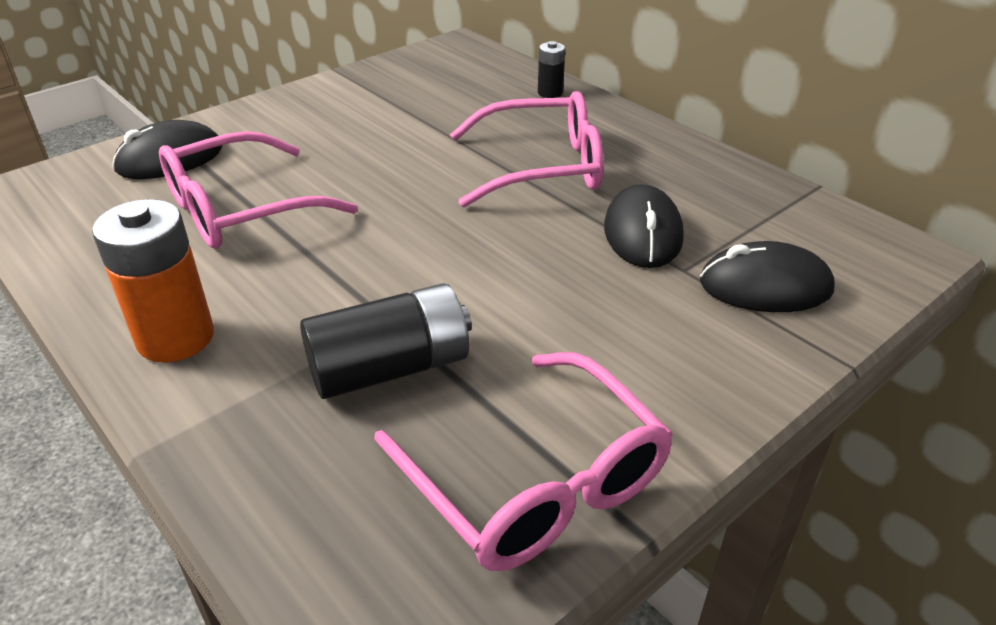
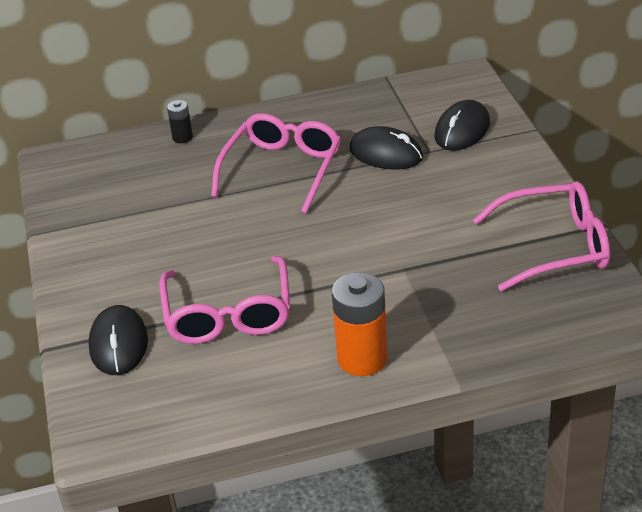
camera: 60 degrees left, 0 degrees up
black battery [300,283,472,399] -> none

